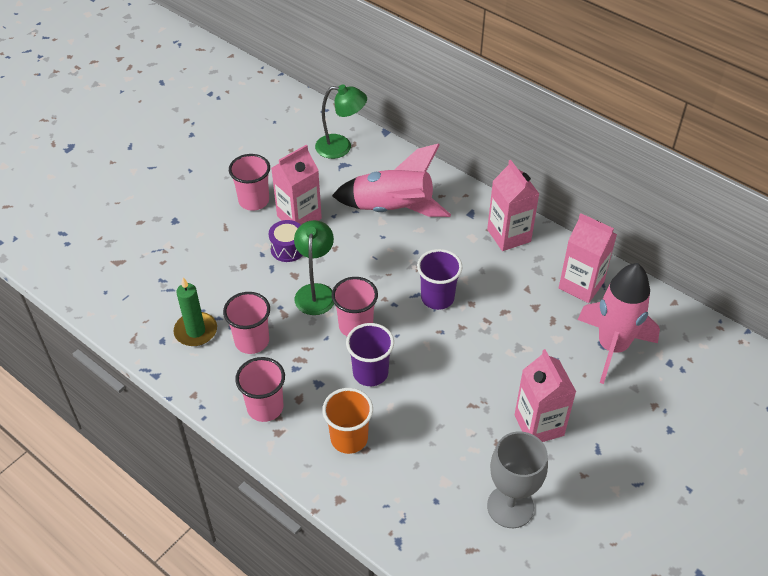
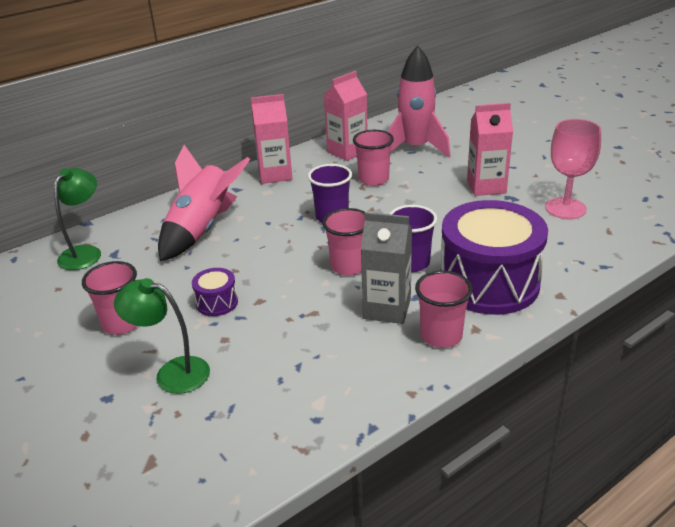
camera: 75 degrees left, 15 degrees down
green candle [173,277,217,346] -> none
pink cup [223,292,270,354] -> pink cup moved to [353,130,394,186]
pink carton [271,145,322,225] -> none
green lamp [294,220,334,315] -> green lamp moved to [114,278,210,394]
orange cup [322,388,373,454] -> purple drum [440,200,548,315]
grey goblet [487,431,548,528] -> pink goblet [545,119,601,219]
none -> grey carton [361,212,412,324]

